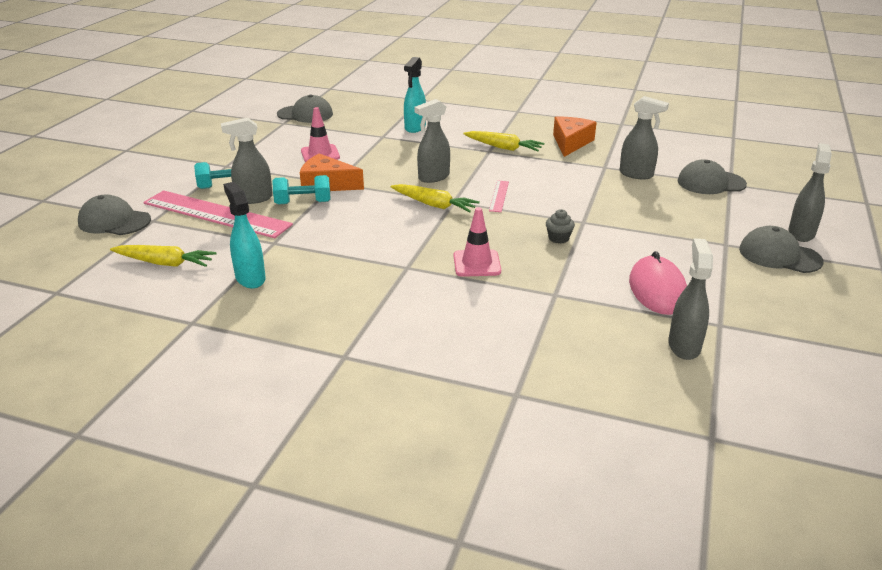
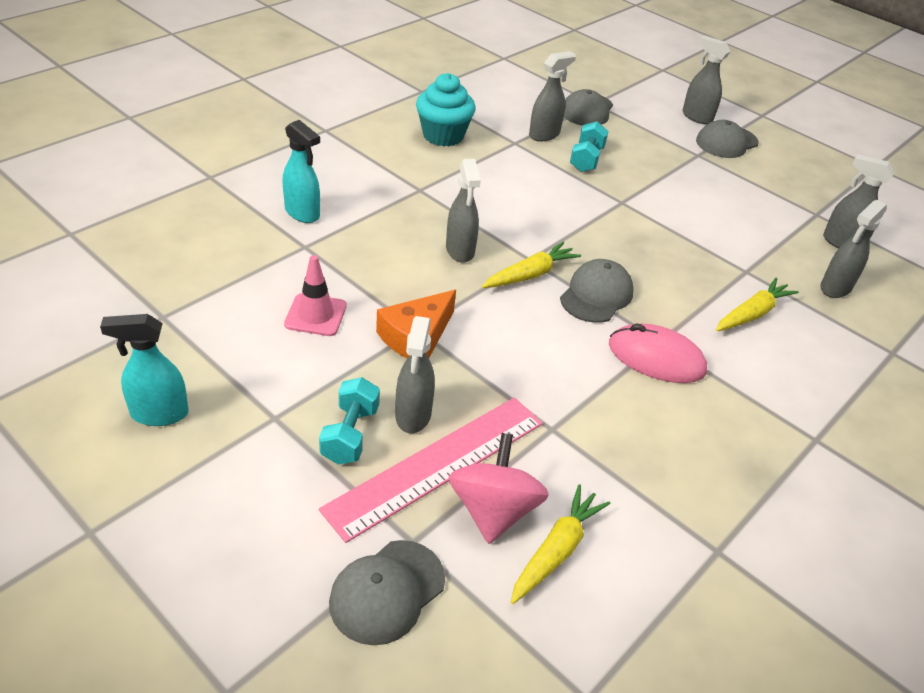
camera: 70 degrees left, 10 degrees up
turquoise spray bottle [223,182,266,288] -> turquoise spray bottle moved to [100,314,189,426]
turquoise dumbbell [273,175,331,204] -> turquoise dumbbell moved to [570,121,608,172]
grey cap [277,94,333,123] -> grey cap moved to [560,259,634,323]
pink traffic cone [454,207,501,277] -> none
yellow carrot [463,131,544,151] -> yellow carrot moved to [716,278,799,331]
pink ruler [489,180,509,212] -> none
grey cupcake [546,209,575,244] -> none
orange cheese [553,117,597,157] -> turquoise cupcake [416,73,476,146]
pink mouse [629,251,687,315] -> pink mouse moved to [609,324,707,383]
none -> pink spinning top [449,433,549,544]
none -> grey spray bottle [820,200,887,298]

